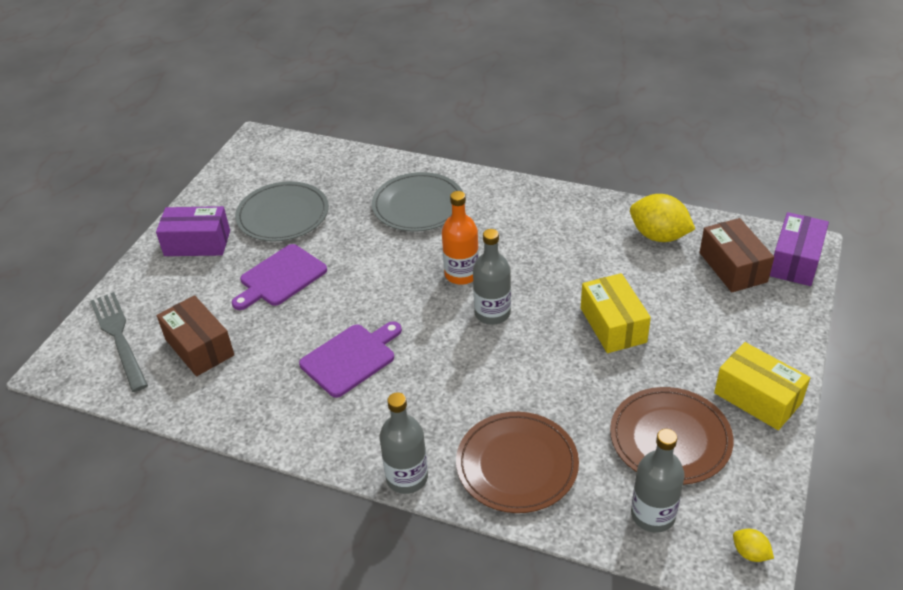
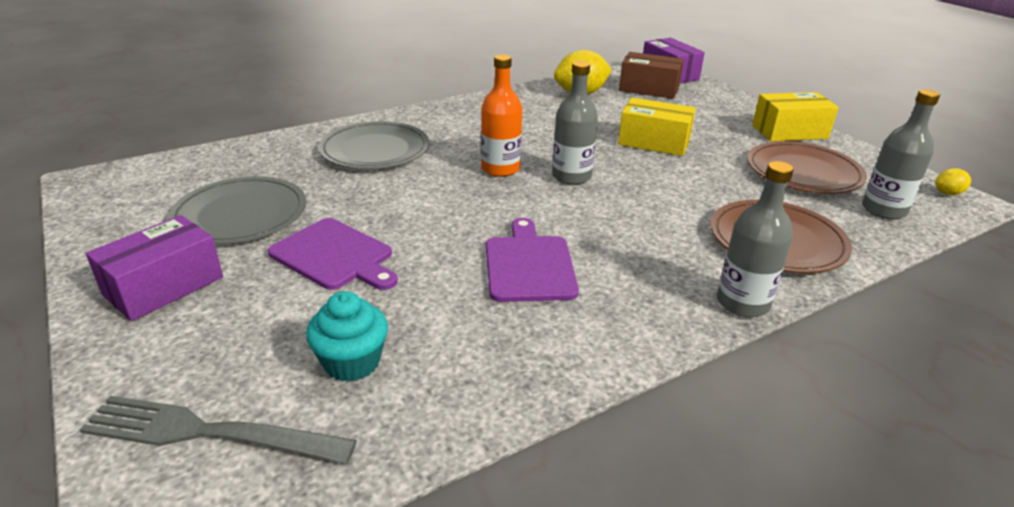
camera: 55 degrees left, 10 degrees down
brown box [157,295,234,376] -> turquoise cupcake [306,291,388,382]
purple cutting board [232,244,327,310] -> purple cutting board turned 45 degrees counterclockwise [268,218,398,290]

